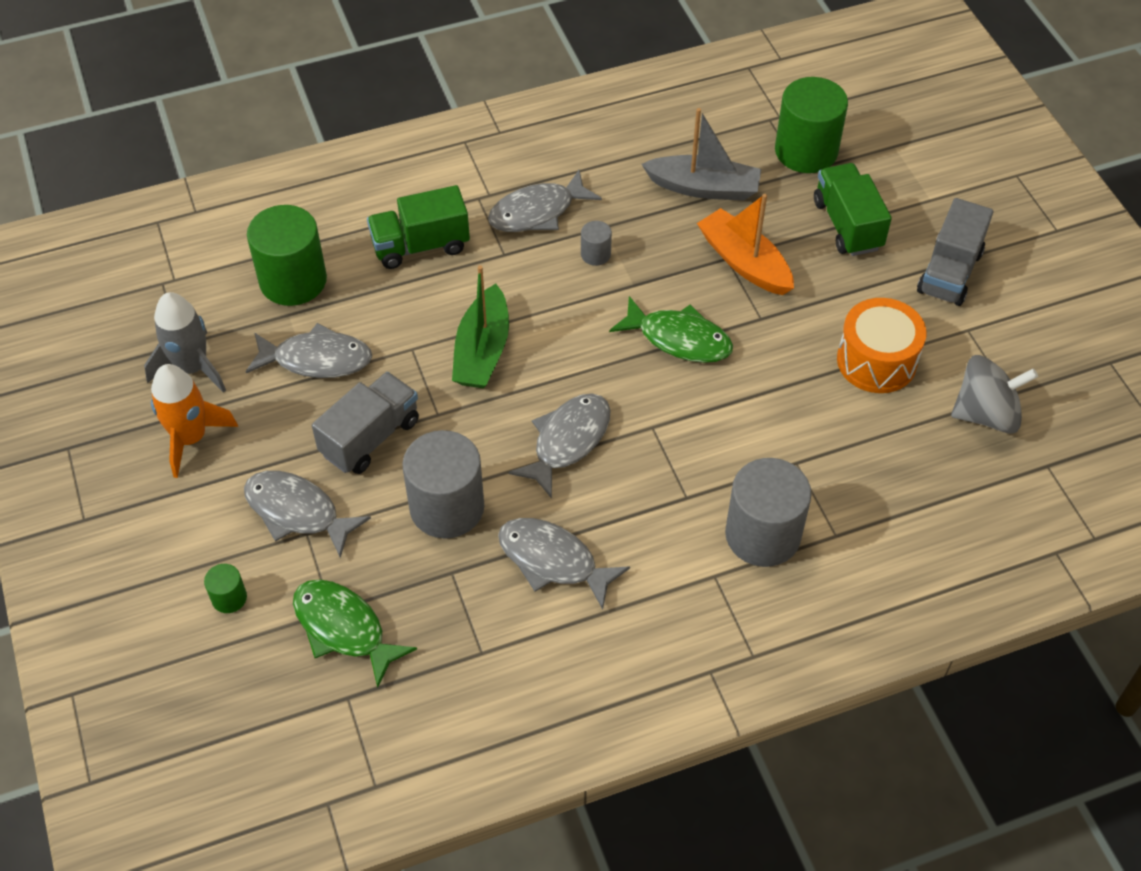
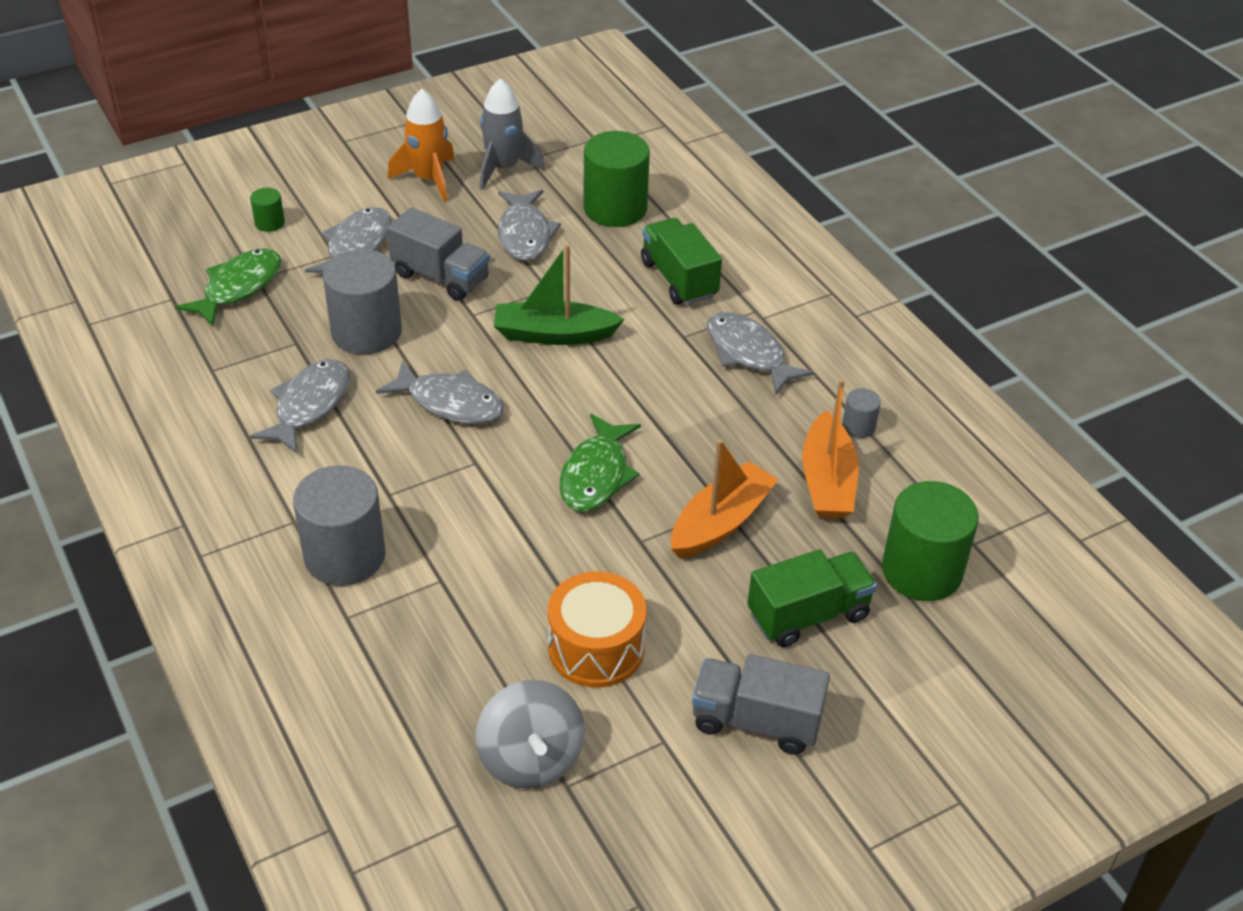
camera: 80 degrees right, 10 degrees down
grey cylinder [581,221,612,266] -> grey cylinder moved to [842,388,881,438]
grey boat [641,108,761,201] -> orange boat [802,379,859,519]

